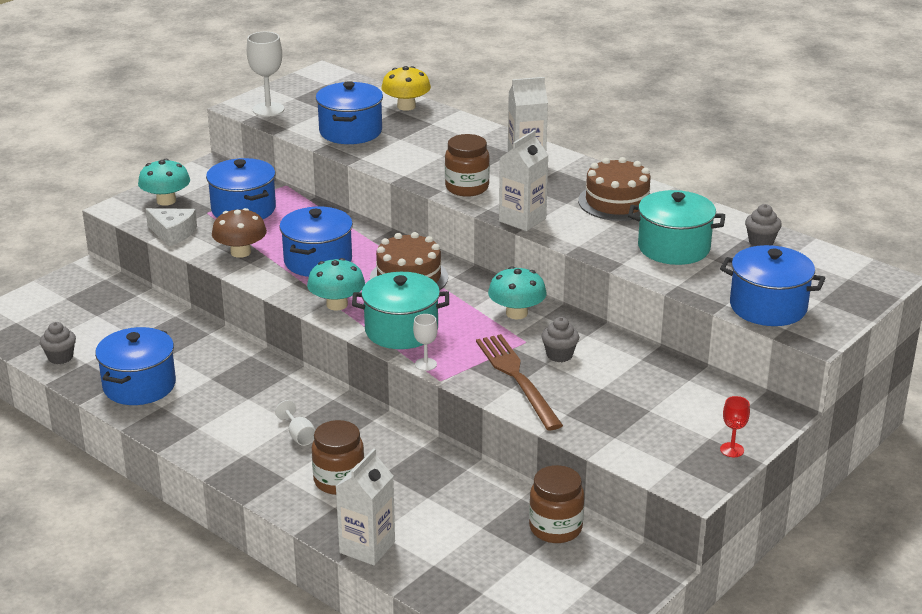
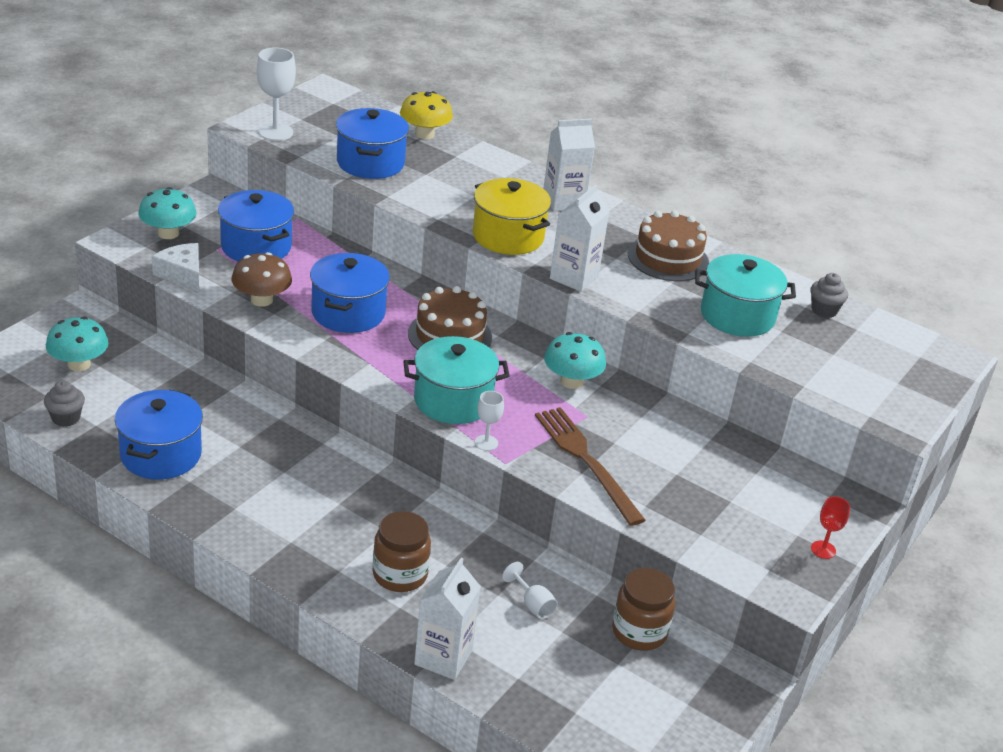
camera: 10 degrees left, 5 degrees up
white cheese [145,208,197,246] -> white cheese turned 150 degrees counterclockwise [152,243,199,292]
white goblet [275,400,315,446] -> white goblet moved to [502,562,558,619]
turquoise mushroom [307,258,365,311] -> turquoise mushroom moved to [46,316,109,371]
brown jar [445,134,490,197] -> yellow pot [473,178,551,255]
grey cupcake [541,317,579,362] -> none
blue pot [720,245,825,326] -> none

